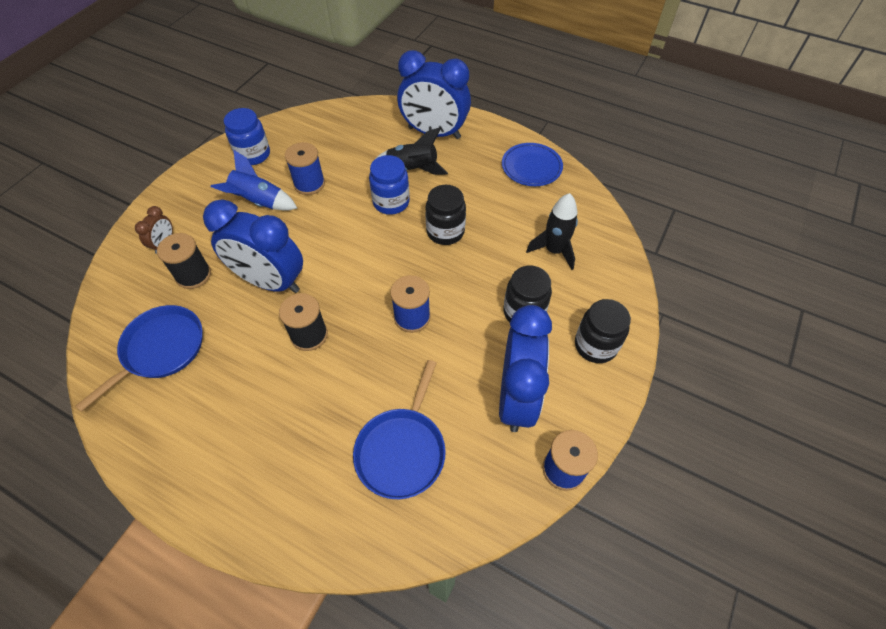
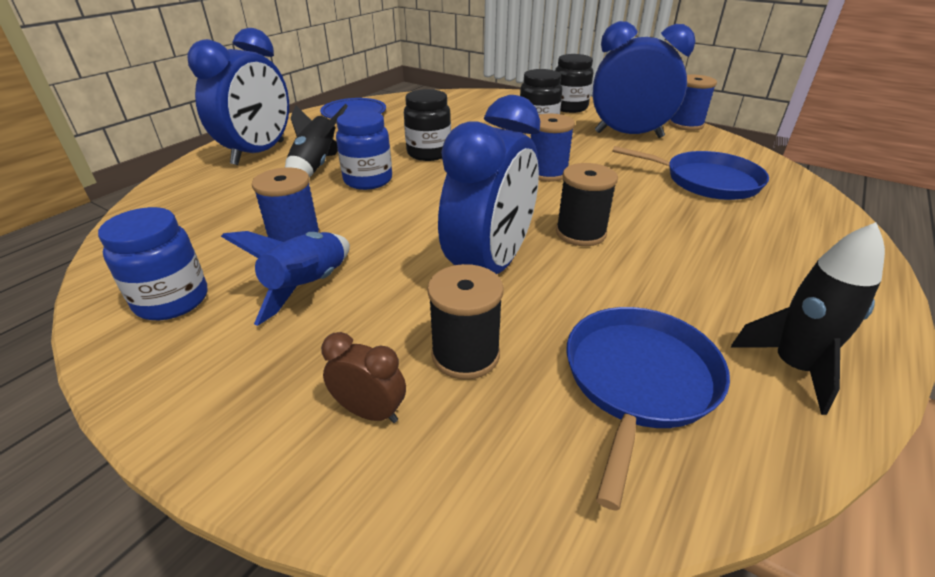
camera: 85 degrees left, 20 degrees down
blue pan [75,305,203,412] -> blue pan turned 75 degrees clockwise [566,307,730,511]
black rocket [526,193,578,270] -> black rocket moved to [731,222,885,415]

